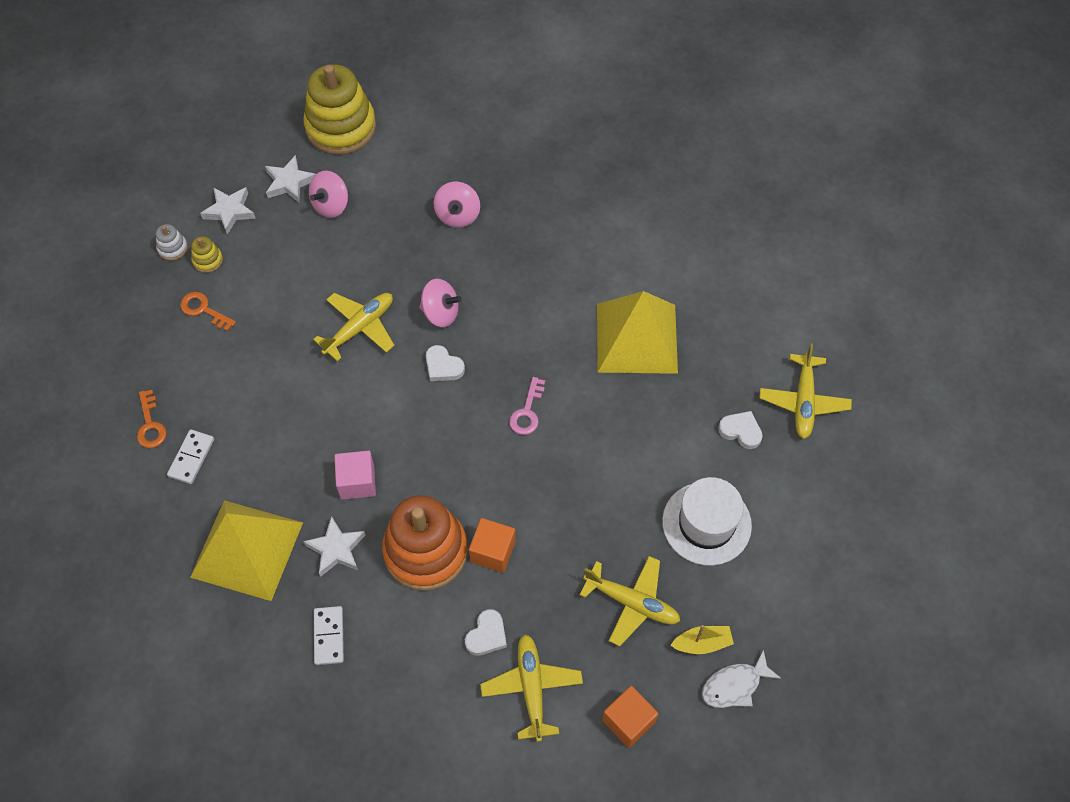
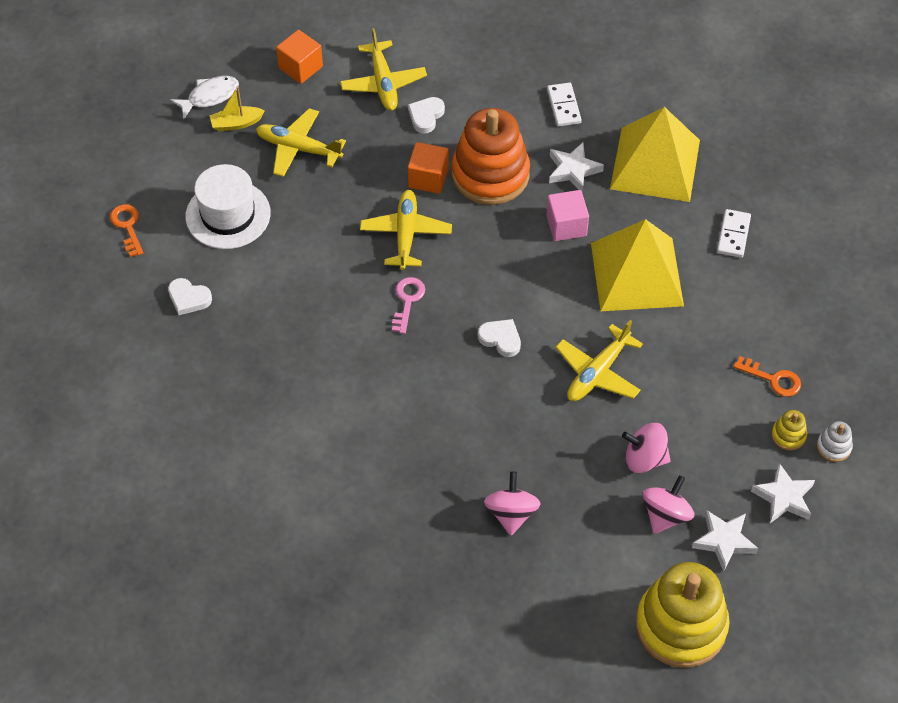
camera: 175 degrees right, 5 degrees down
orange key [137,390,167,448] -> orange key moved to [110,204,143,257]
pink spinning top [419,279,462,327] -> pink spinning top moved to [622,423,671,473]
yellow pyramid [597,291,678,374] -> yellow pyramid moved to [591,219,684,311]
yellow plane [759,343,852,439] -> yellow plane moved to [360,190,452,270]

